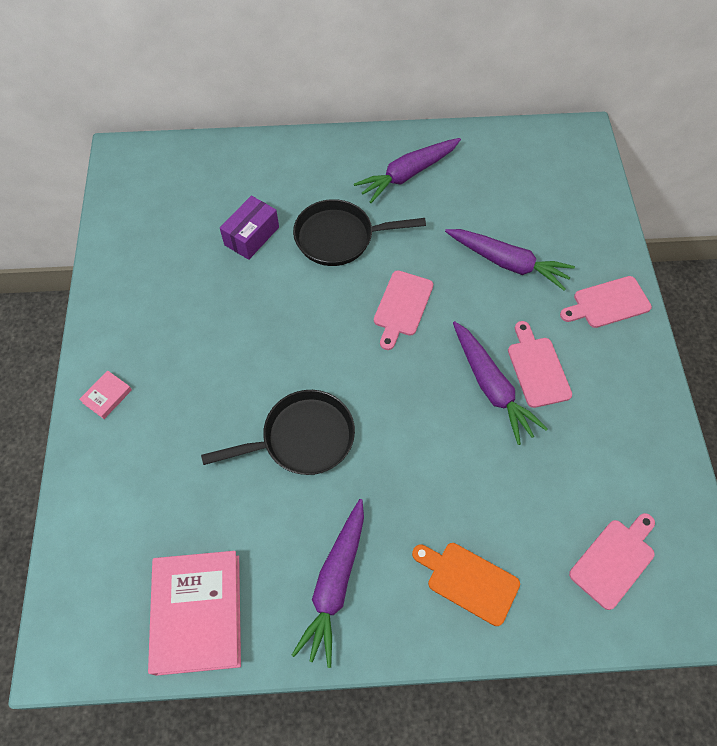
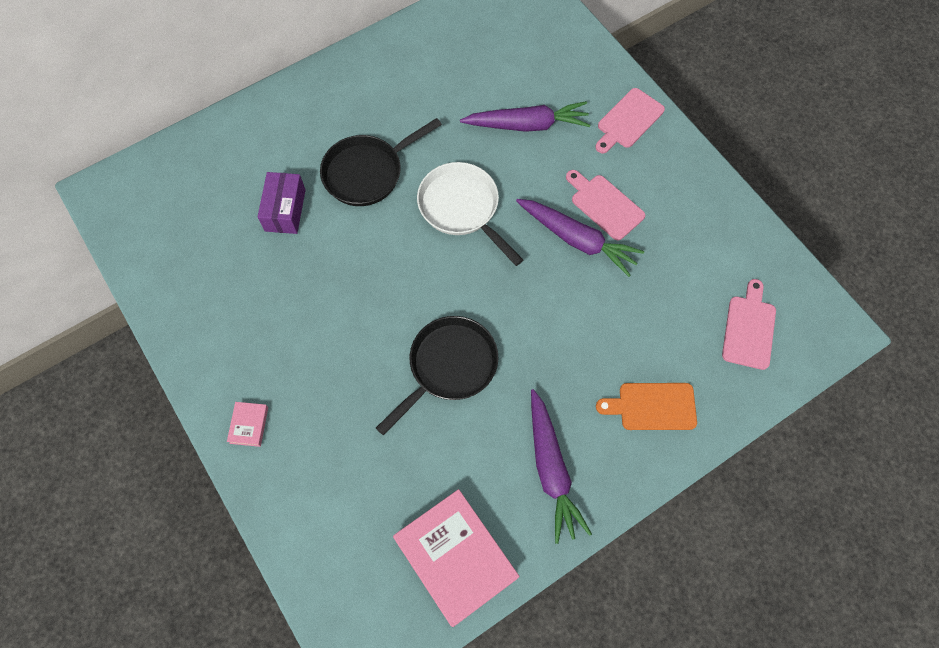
camera: 30 degrees left, 5 degrees up
purple carrot [354,138,461,203] -> none
pink cutting board [374,270,433,350] -> white pan [417,162,523,266]

